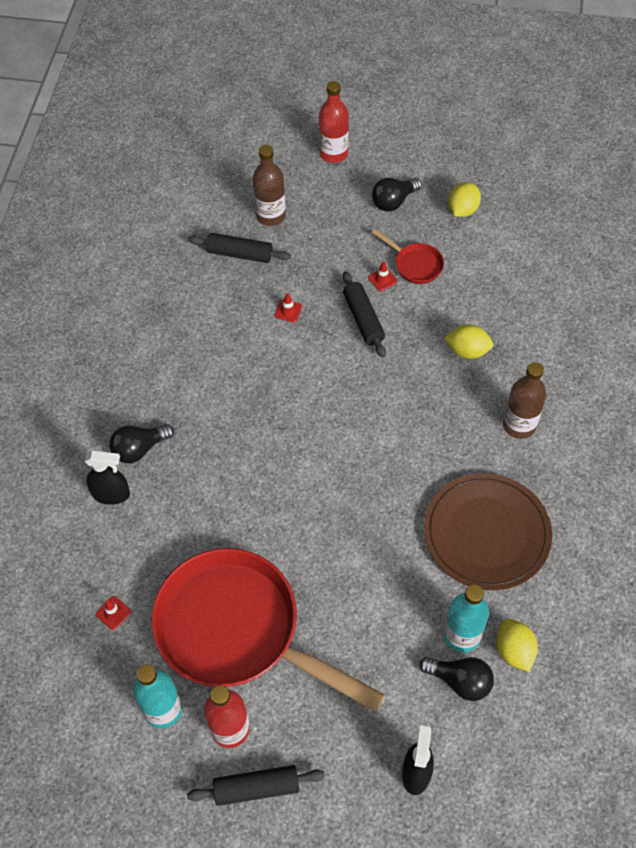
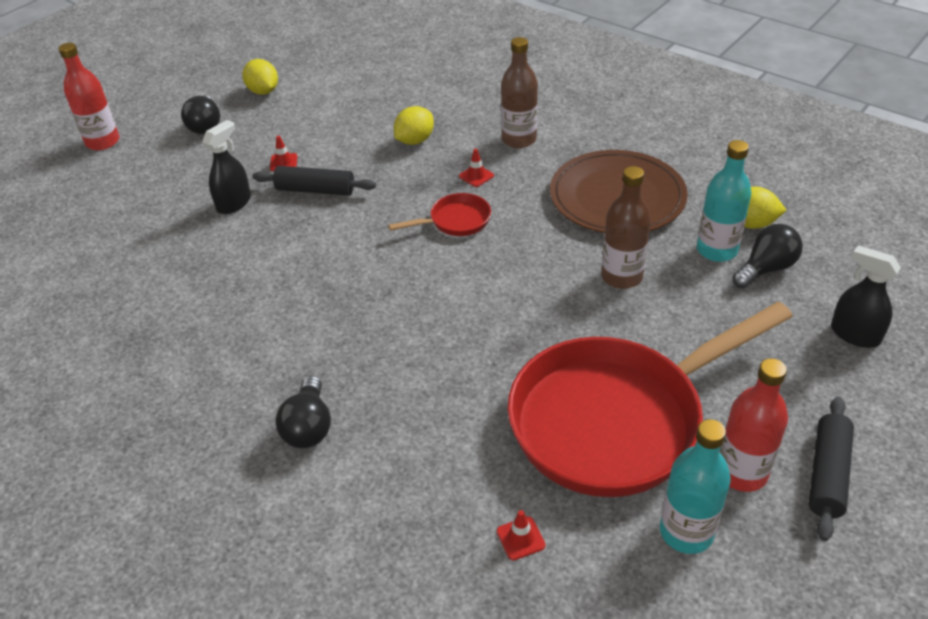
camera: 60 degrees left, 15 degrees down
black spray bottle [84,451,130,505] -> black spray bottle moved to [202,120,251,214]
black rolling pin [188,233,291,263] -> none
brown bottle [253,145,286,226] -> brown bottle moved to [601,166,651,289]
red traffic cone [275,293,302,322] -> red traffic cone moved to [459,149,494,187]
red pan [372,229,444,284] -> red pan moved to [388,193,491,236]

